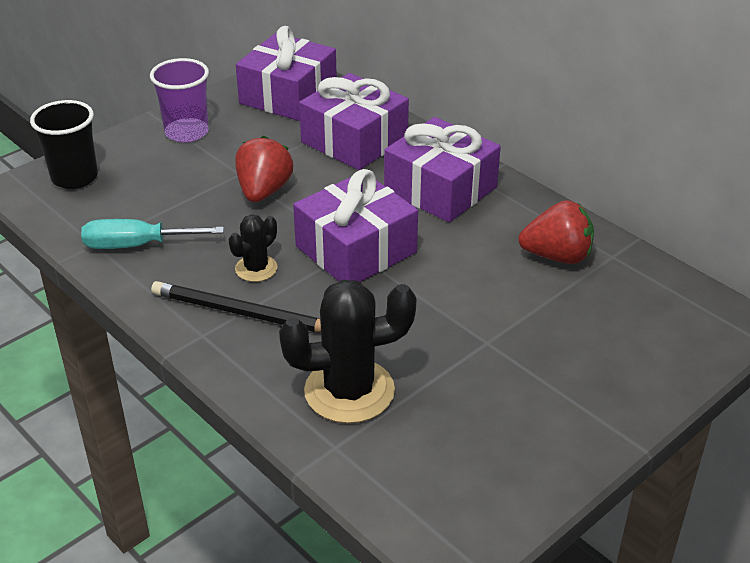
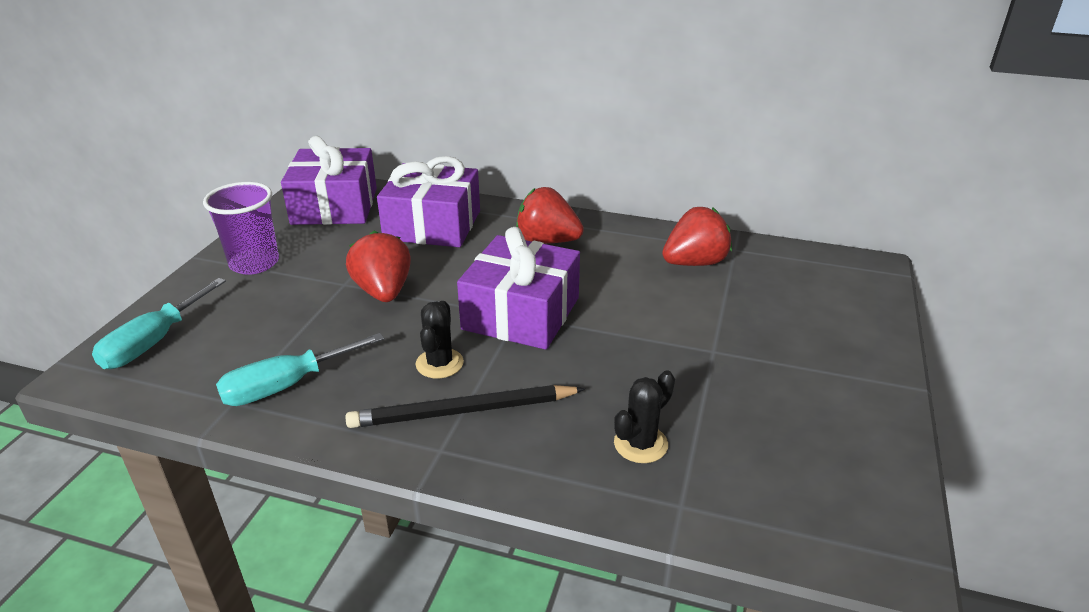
camera: 30 degrees left, 5 degrees down
black cup [30,100,98,189] -> turquoise screwdriver [92,278,226,369]
black cactus [279,279,416,423] -> black cactus [614,370,675,463], size x0.53
purple gift [384,117,501,223] -> red strawberry [516,187,584,244]

